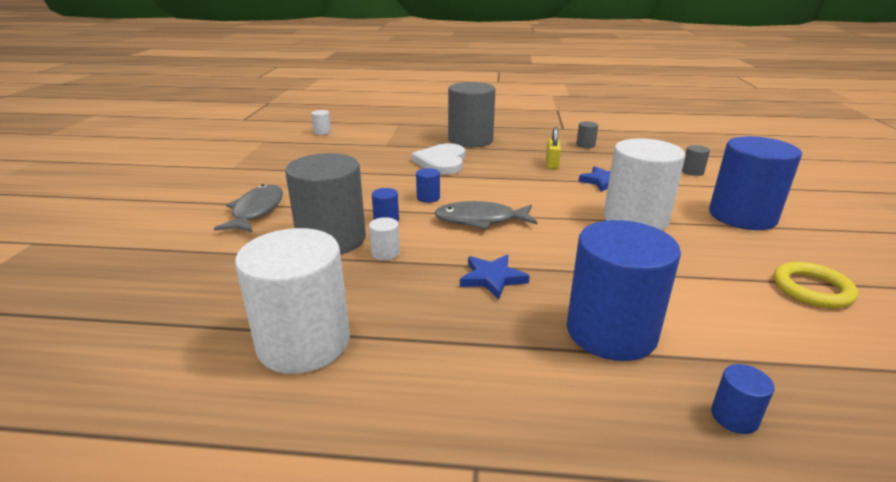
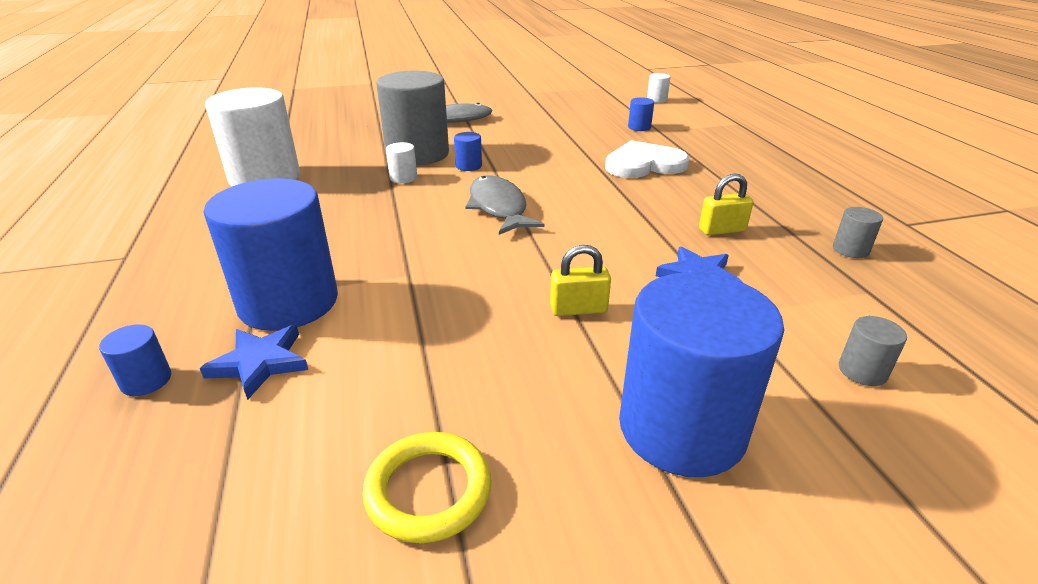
camera: 70 degrees right, 5 degrees up
blue cylinder [416,168,440,203] -> blue cylinder moved to [628,97,654,131]
grey cylinder [448,82,495,148] -> none
blue star [460,255,530,300] -> blue star moved to [200,325,308,400]
white cylinder [604,138,686,231] -> yellow padlock [550,245,611,316]

